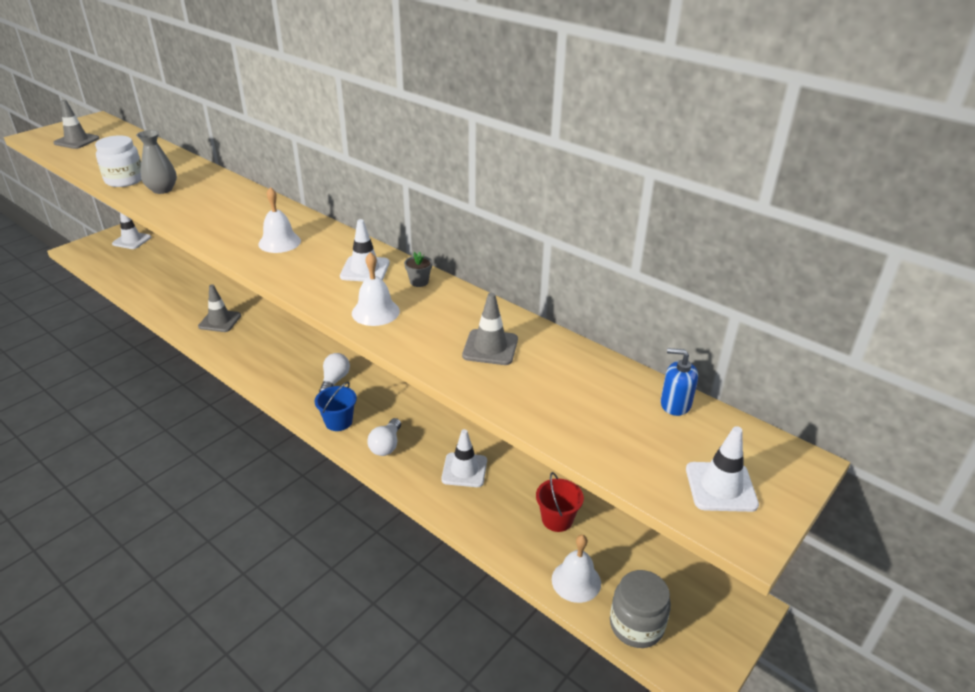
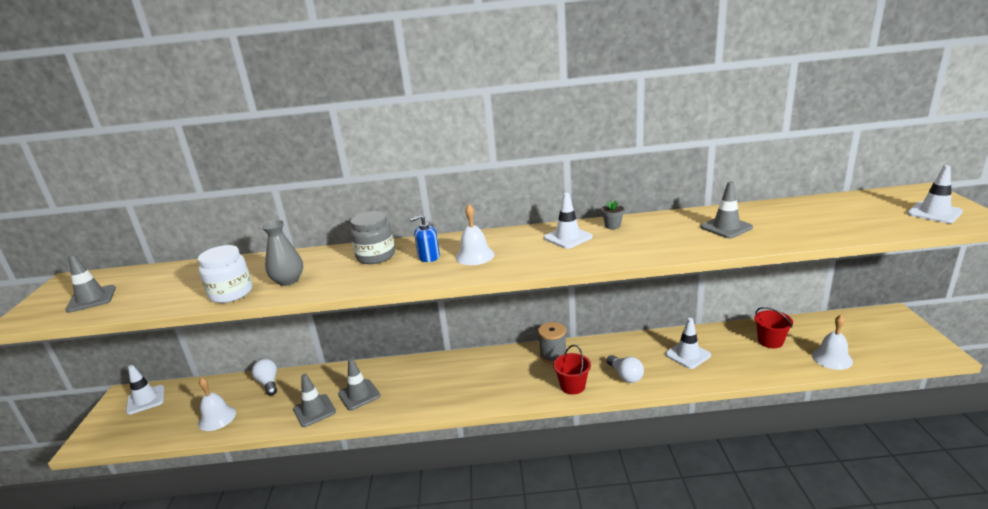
camera: 40 degrees left, 10 degrees down
blue bucket [315,382,357,431] -> red bucket [553,345,591,395]
white light bulb [319,353,350,392] -> white light bulb moved to [252,359,277,396]
white bell [352,252,400,326] -> white bell moved to [198,377,236,431]
grey jar [610,570,671,648] -> grey jar moved to [350,211,395,264]
blue soap dispenser [661,348,698,416] -> blue soap dispenser moved to [410,214,440,262]
none -> grey traffic cone [293,374,336,427]
none -> grey spool [538,322,567,364]

